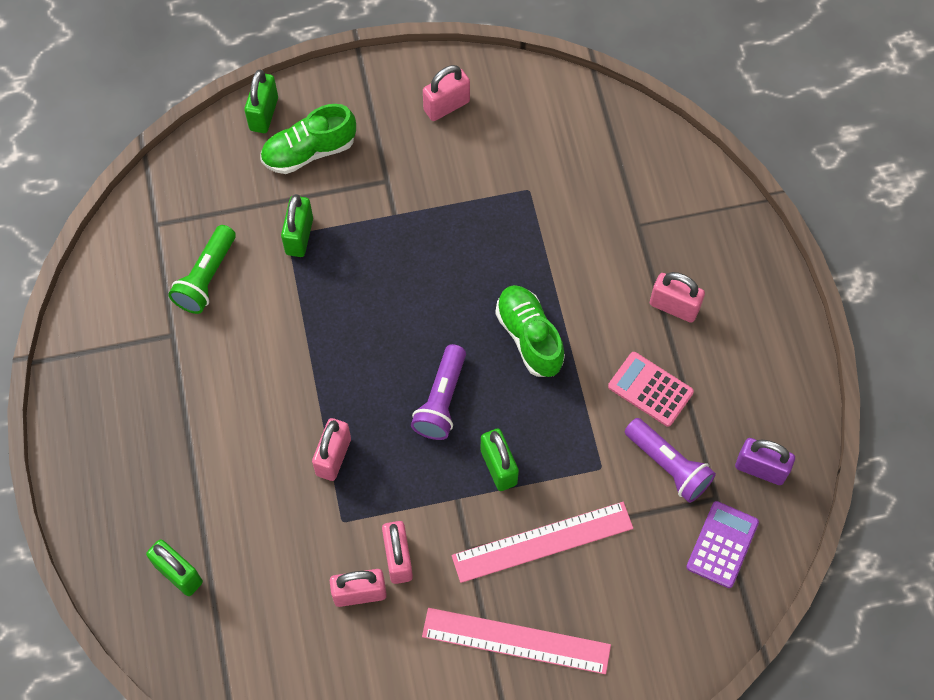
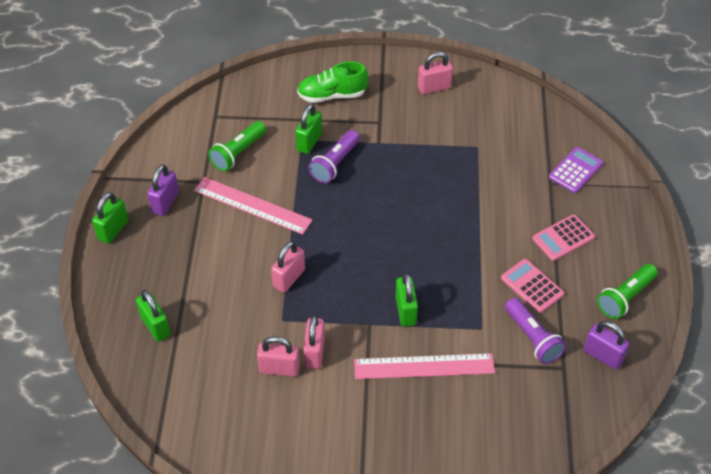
camera: 15 degrees right, 15 degrees down
green padlock [244,70,278,133] -> green padlock moved to [92,192,128,244]
purple flashlight [411,344,466,440] -> purple flashlight moved to [308,130,360,183]
pink ruler [422,608,611,674] -> pink ruler moved to [194,177,312,235]
green shoe [495,285,565,377] -> none
pink padlock [650,272,705,323] -> pink calculator [532,214,595,261]
purple calculator [686,501,759,588] -> purple calculator moved to [549,147,603,193]
none -> purple padlock [148,164,179,216]
none -> green flashlight [597,264,658,319]

